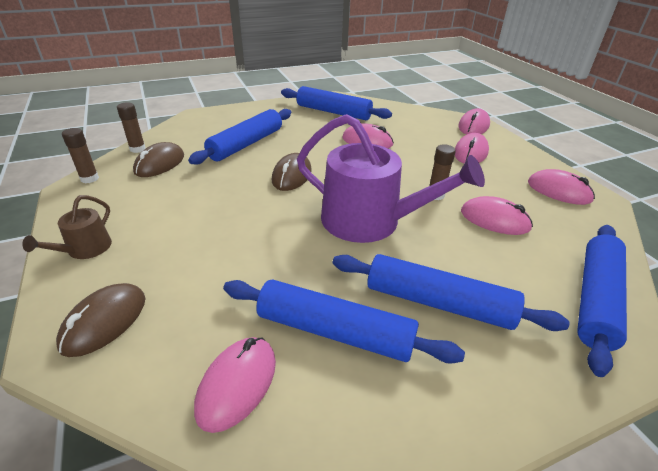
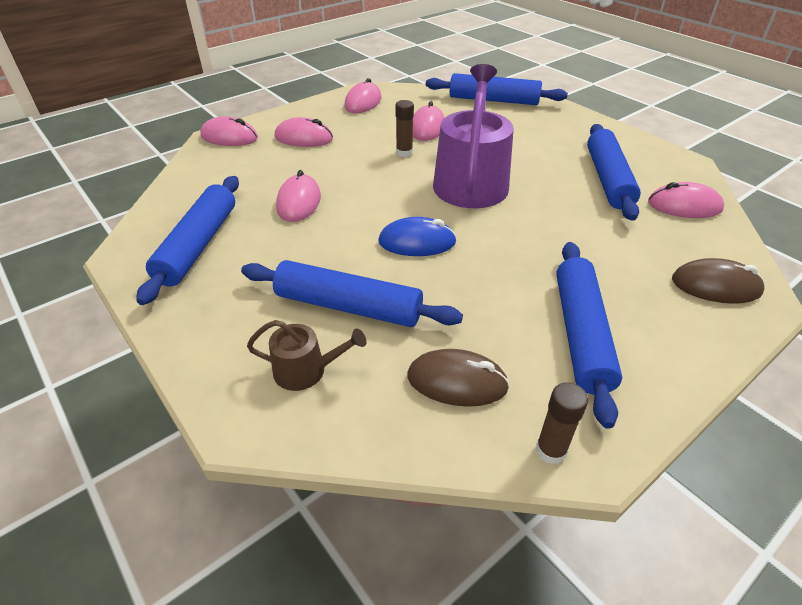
camera: 105 degrees left, 5 degrees up
brown watering can [22,195,112,259] -> brown watering can moved to [247,320,366,391]
brown glue stick [117,102,146,153] -> none
brown mouse [272,153,312,191] -> blue mouse [378,217,457,256]
blue rolling pin [333,254,570,331] -> blue rolling pin moved to [556,242,622,429]

